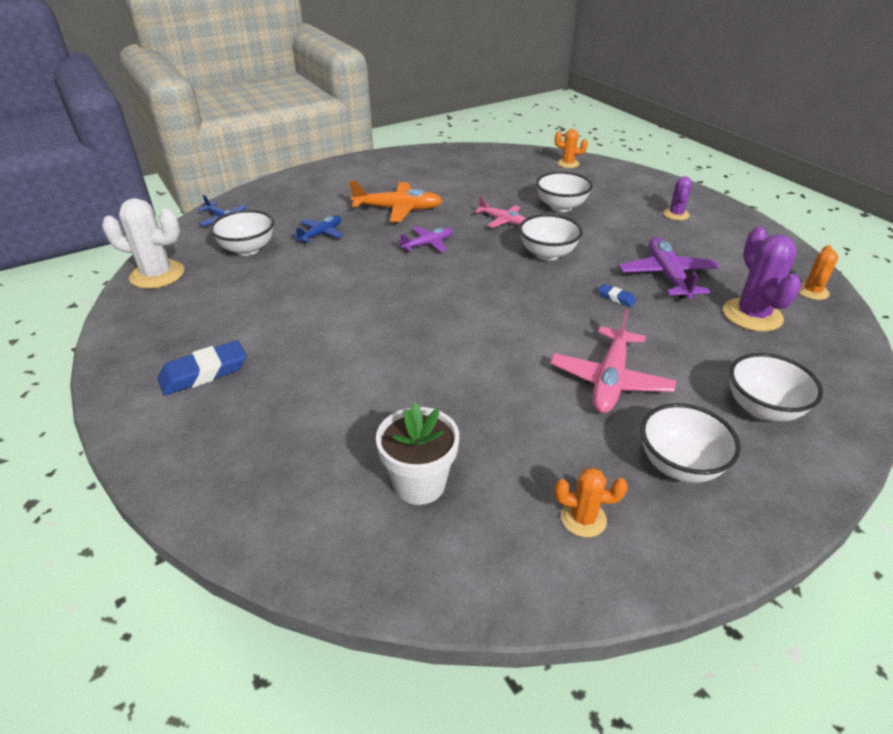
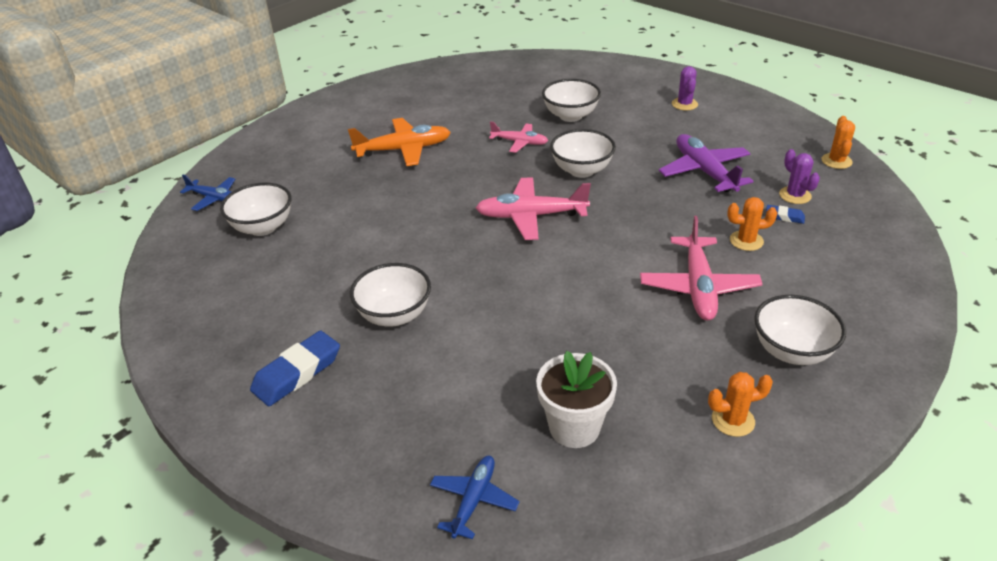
camera: 15 degrees left, 0 degrees up
white cactus [102,198,184,289] -> none
blue plane [292,215,343,243] -> blue plane moved to [430,455,520,539]
purple plane [398,227,453,252] -> none
orange cactus [555,129,588,168] -> orange cactus moved to [727,197,777,251]
blue eraser [598,284,636,307] -> blue eraser moved to [766,205,805,224]
purple cactus [723,227,802,332] -> purple cactus [779,149,820,204], size x0.57
white bowl [730,353,823,421] -> white bowl moved to [350,263,431,327]
none -> pink plane [476,177,591,240]

